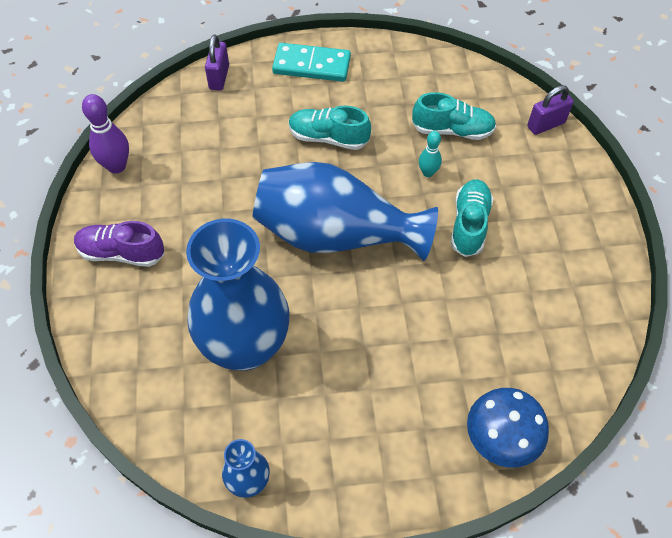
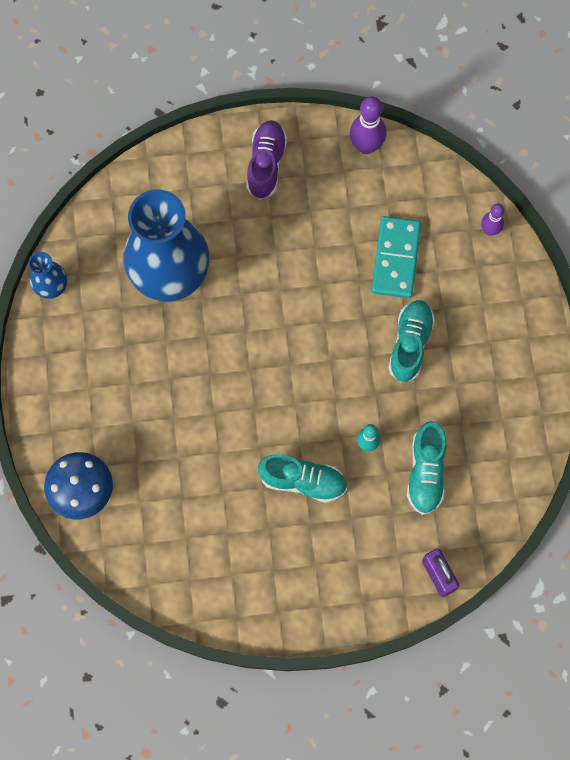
camera: 90 degrees right, 15 degrees up
purple padlock [205,35,229,91] -> purple bowling pin [481,204,504,236]
blue vase [253,162,438,261] -> none
turquoise domino [272,43,351,82] -> turquoise domino moved to [372,216,421,298]

